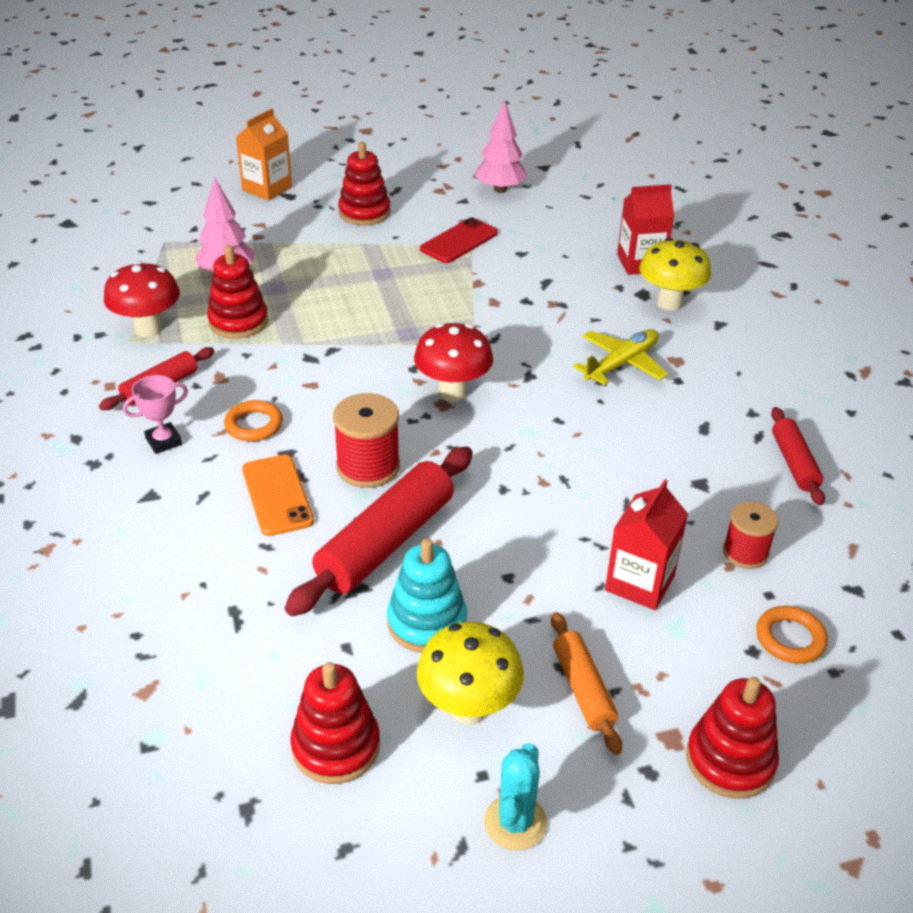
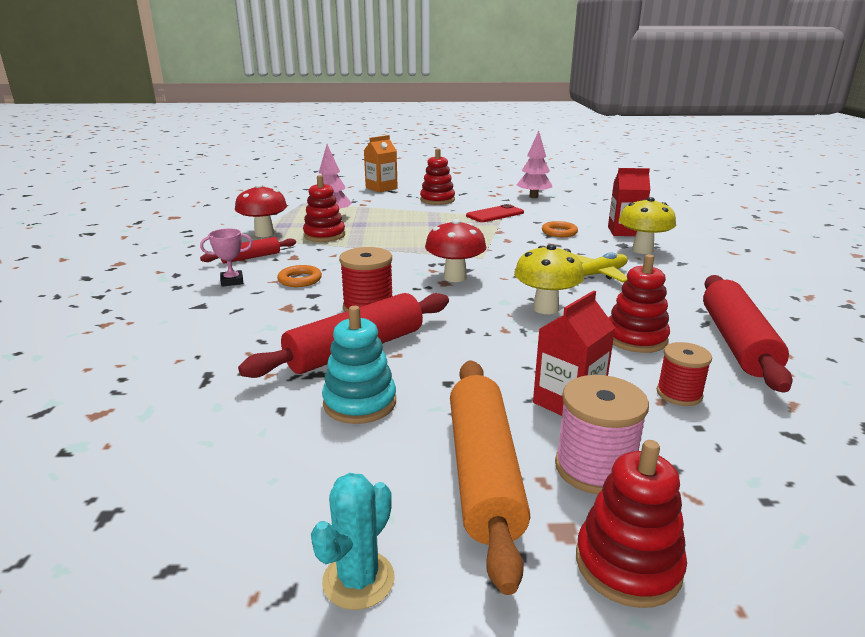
camera: 15 degrees right, 15 degrees down
orange phone [242,455,314,536] -> none
red stacking toy [290,662,380,784] -> red stacking toy moved to [609,254,670,353]
yellow mushroom [417,622,524,724] -> yellow mushroom moved to [514,244,584,314]
orange rolling pin [551,612,622,755] -> orange rolling pin [450,360,530,595], size x1.81
orange ring [756,606,828,664] -> orange ring moved to [542,221,578,237]
red rolling pin [771,407,825,506] -> red rolling pin [703,275,793,393], size x1.81
none -> pink spool [555,375,649,494]

